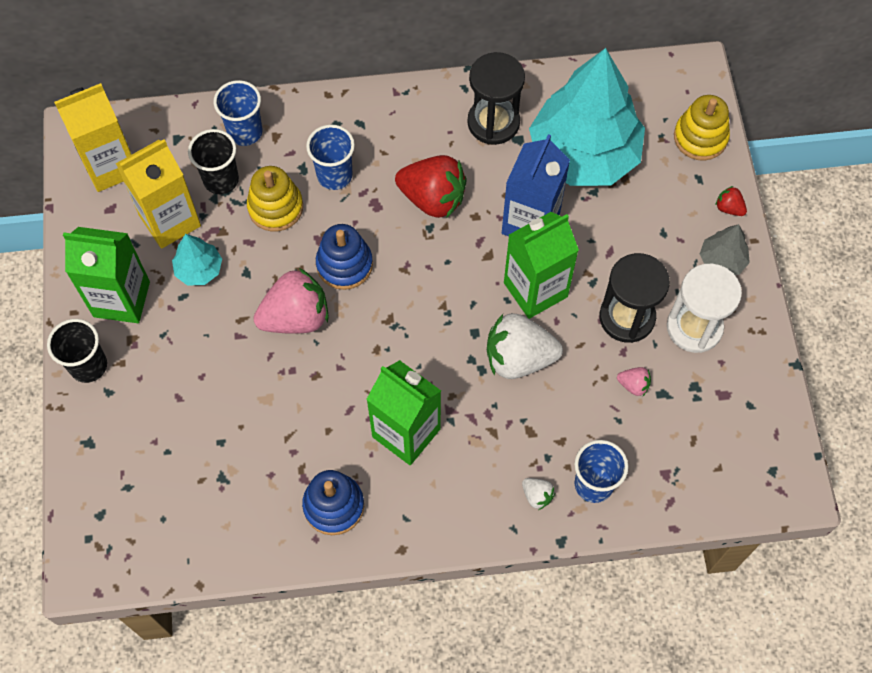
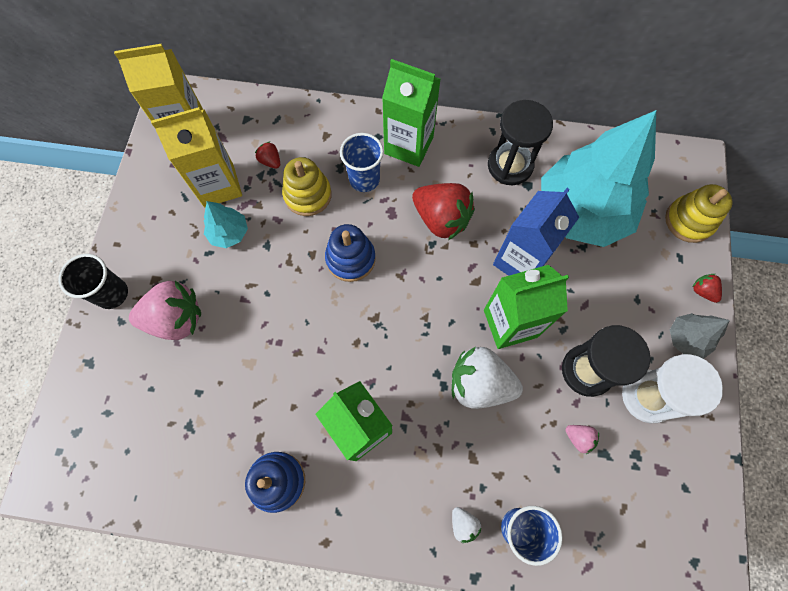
camera: 15 degrees right, 5 degrees up
green carton [63,227,150,323] -> green carton moved to [382,59,441,167]
black cup [188,129,239,194] -> red strawberry [255,142,280,169]
blue cup [214,80,262,146] -> none
pink strawberry [253,268,329,334] -> pink strawberry moved to [129,281,201,340]

